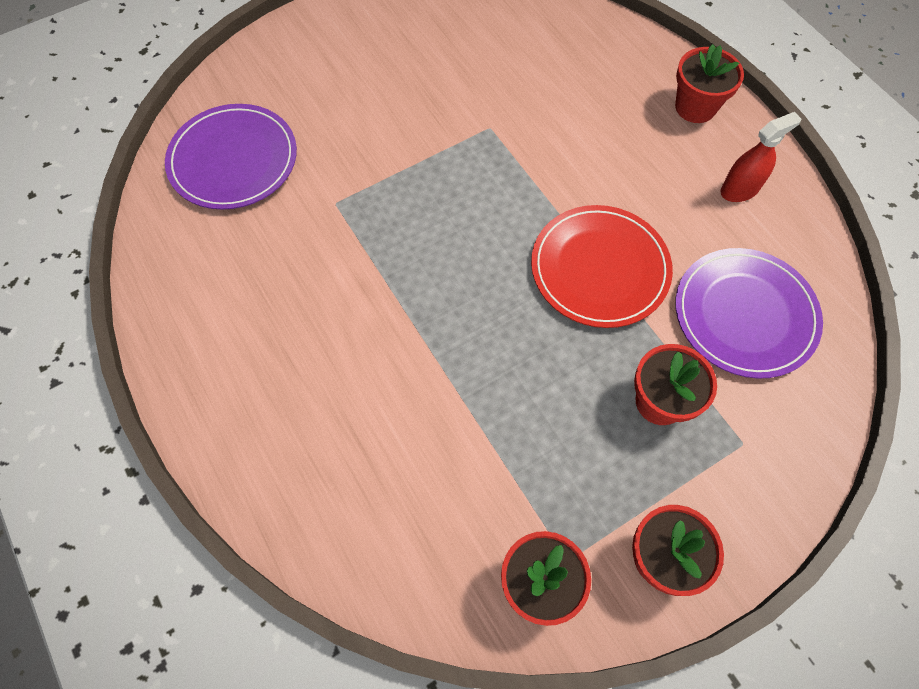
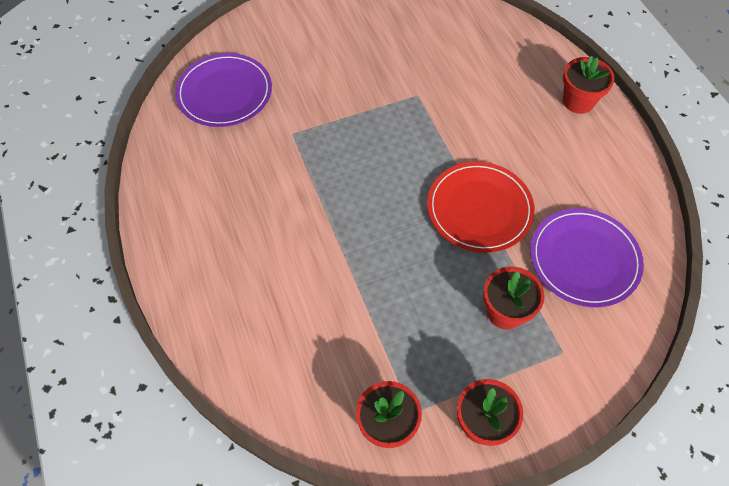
camera: 10 degrees right, 5 degrees down
red spray bottle [720,112,801,202] -> none

